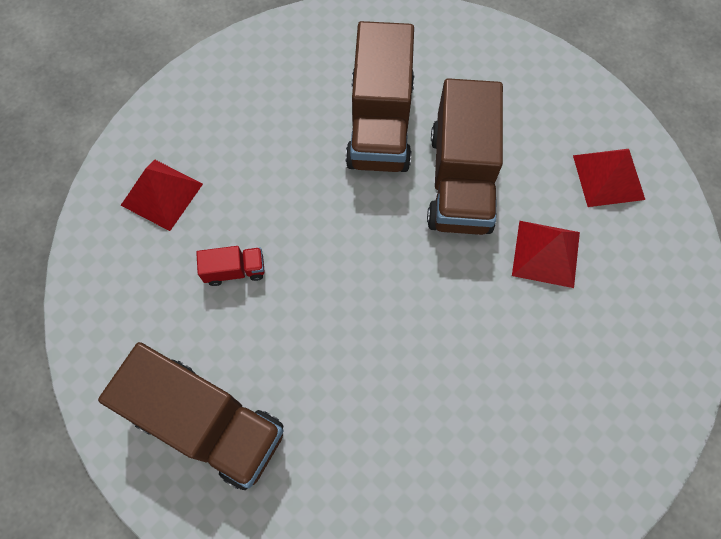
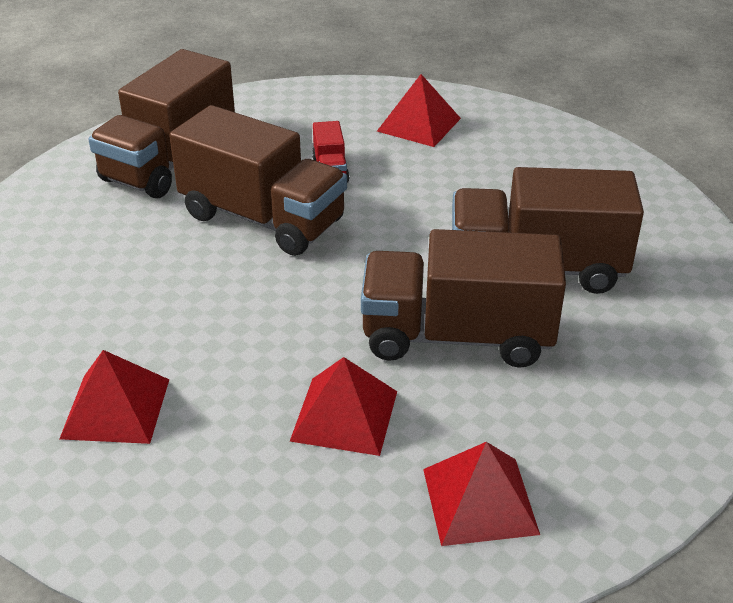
camera: 90 degrees right, 30 degrees down
none -> red pyramid [59,350,169,444]
none -> brown truck [169,105,347,256]

